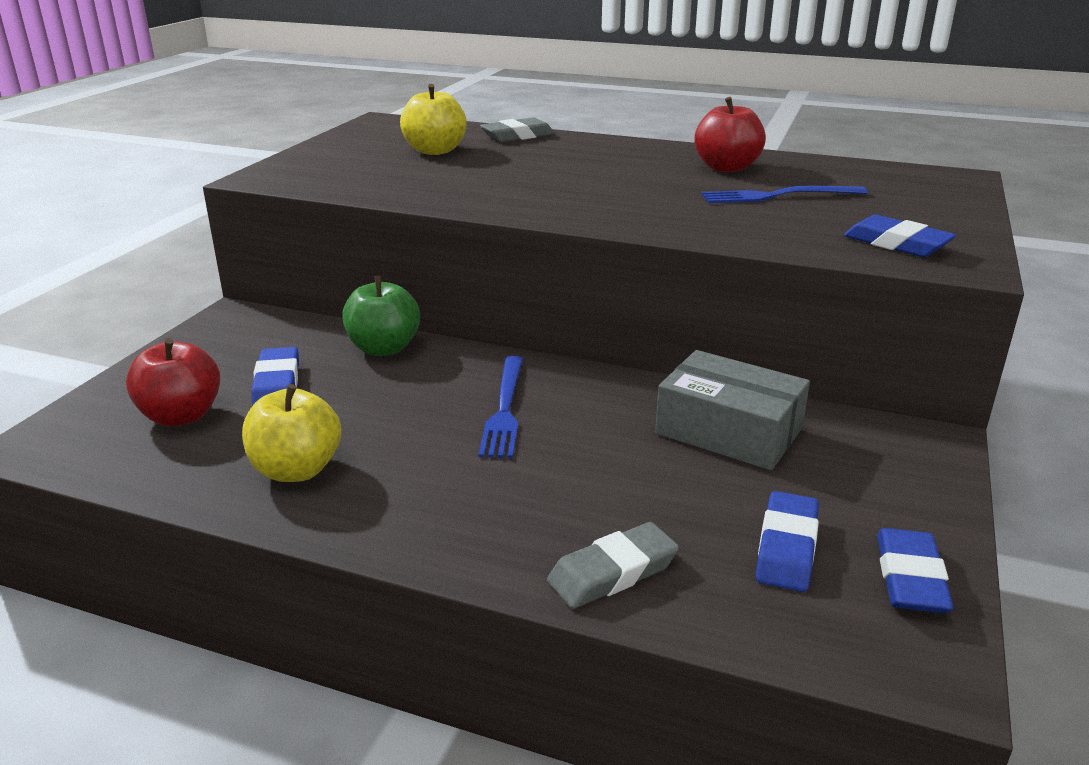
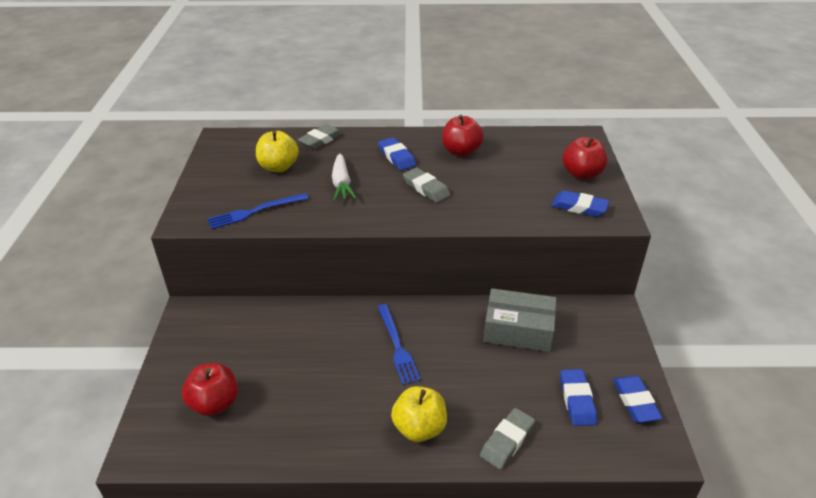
camera: 20 degrees left, 10 degrees up
yellow apple [242,384,341,482] -> yellow apple moved to [391,386,447,442]
blue eraser [251,347,299,406] -> blue eraser moved to [378,137,416,170]
green apple [342,276,420,356] -> none
blue fork [701,186,868,203] -> blue fork moved to [207,193,309,229]
none -> white carrot [332,153,356,201]
none -> grey eraser [403,168,450,203]
none -> red apple [562,137,607,180]

